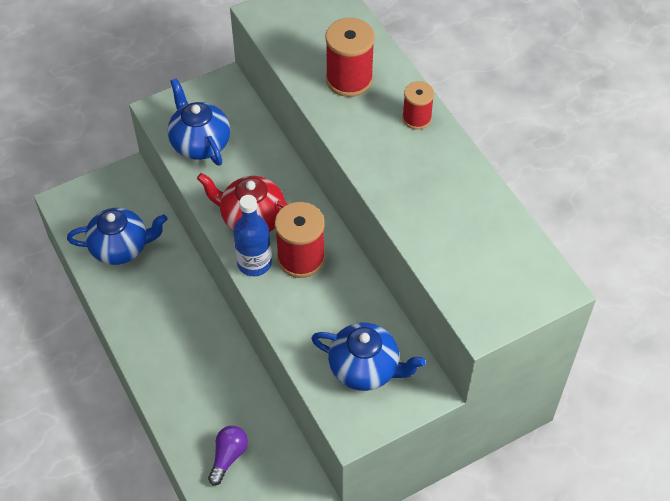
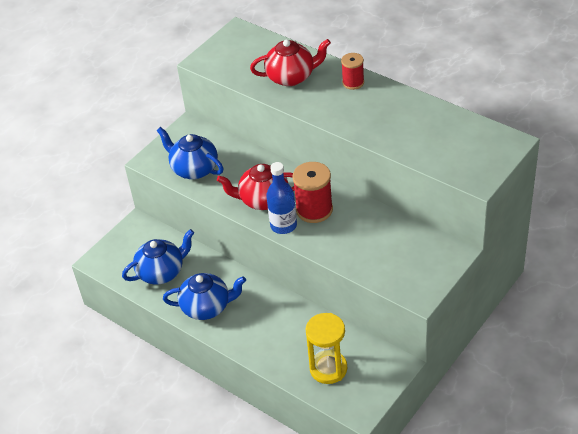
camera: 20 degrees left, 10 degrees down
purple light bulb [208,426,248,485] -> yellow hourglass [306,313,347,384]
blue teapot [311,323,426,391] -> blue teapot moved to [163,273,246,320]
red spool [325,18,375,97] -> red teapot [250,39,331,86]

